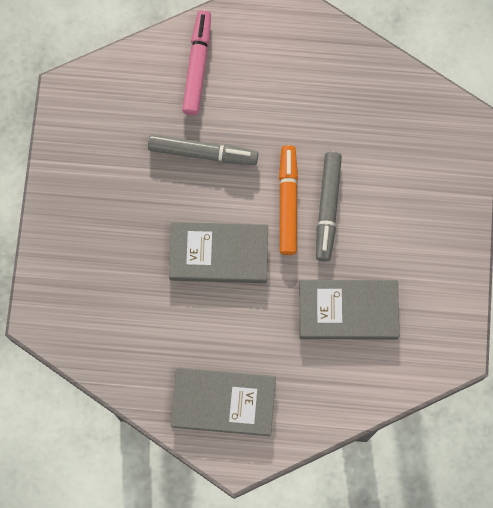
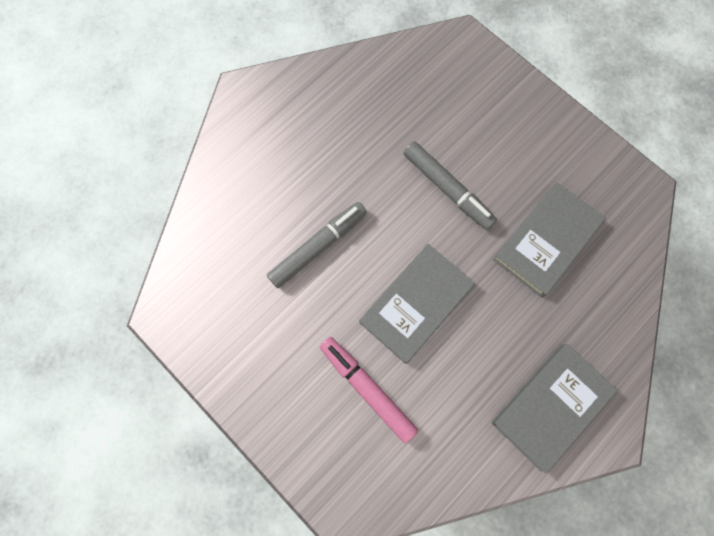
camera: 50 degrees left, 0 degrees up
pink marker [182,10,211,115] -> pink marker moved to [320,337,418,443]
orange marker [279,145,298,255] -> none

